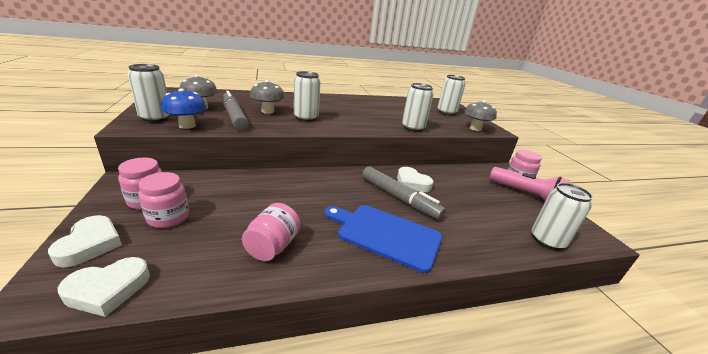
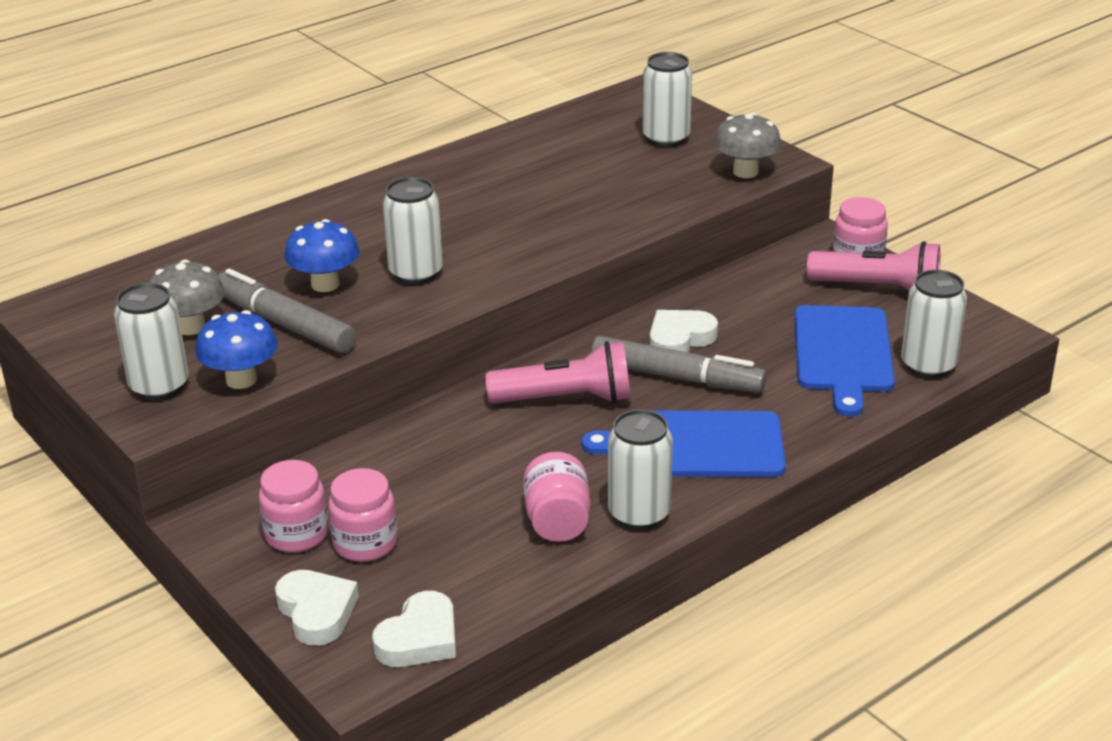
camera: 20 degrees left, 5 degrees up
grey mushroom [250,80,284,114] -> blue mushroom [284,219,360,292]
white heart [397,167,433,192] -> white heart turned 120 degrees clockwise [650,310,718,353]
white can [402,83,434,132] -> white can moved to [608,409,673,530]
none -> pink flashlight [485,341,631,404]
none -> blue cutting board [795,305,895,417]

